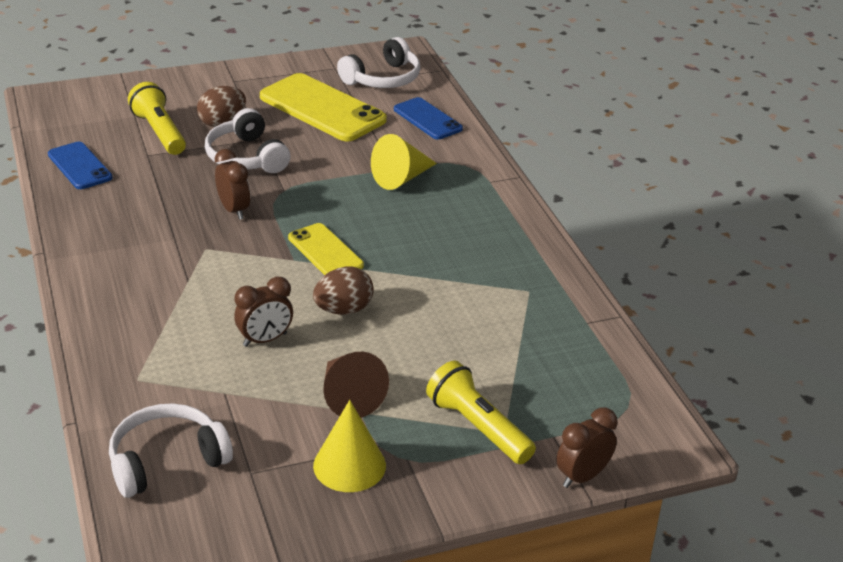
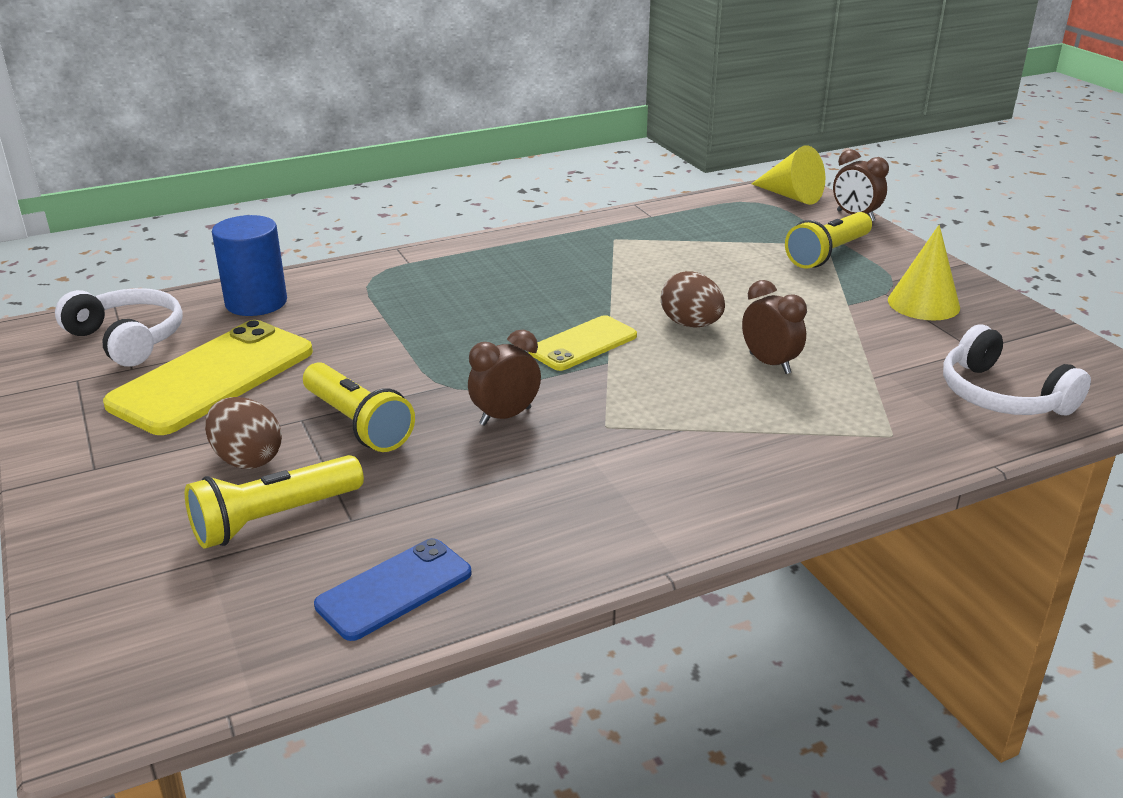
camera: 95 degrees left, 5 degrees down
white headphones [205,108,290,173] -> yellow flashlight [303,362,415,452]
brown cone [323,352,389,418] -> none
yellow cone [371,134,437,190] -> yellow cone moved to [752,145,825,205]
blue phone [394,97,463,139] -> blue cylinder [212,215,287,316]

